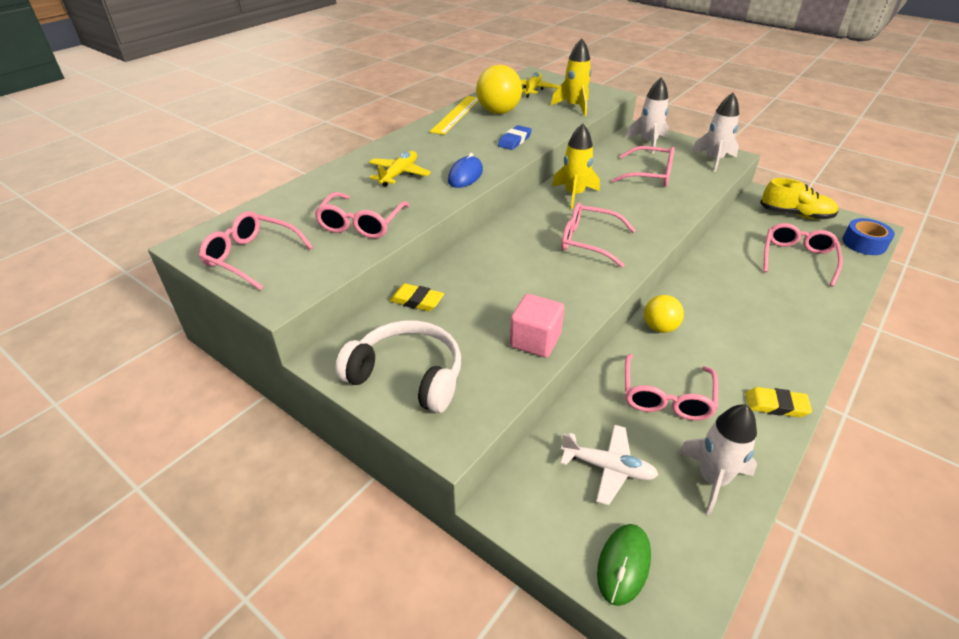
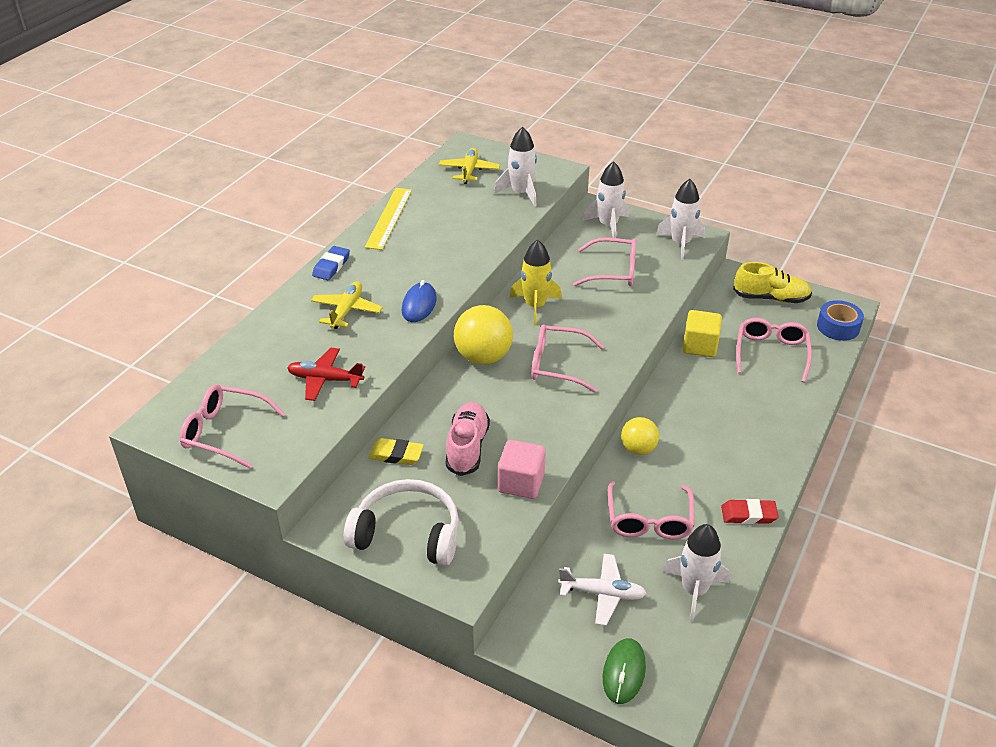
camera: 10 degrees left, 0 degrees up
pink glasses [314,192,410,238] -> red plane [287,348,365,401]
yellow ball [476,65,522,114] -> yellow ball moved to [454,305,513,365]
blue eraser [498,125,532,150] -> blue eraser moved to [312,246,350,280]
yellow rocket [551,38,592,116] -> white rocket [494,127,537,207]
yellow eraser [746,387,812,417] -> red eraser [721,499,779,524]
none -> pink shoe [446,402,490,476]
none -> yellow cube [683,310,722,357]

